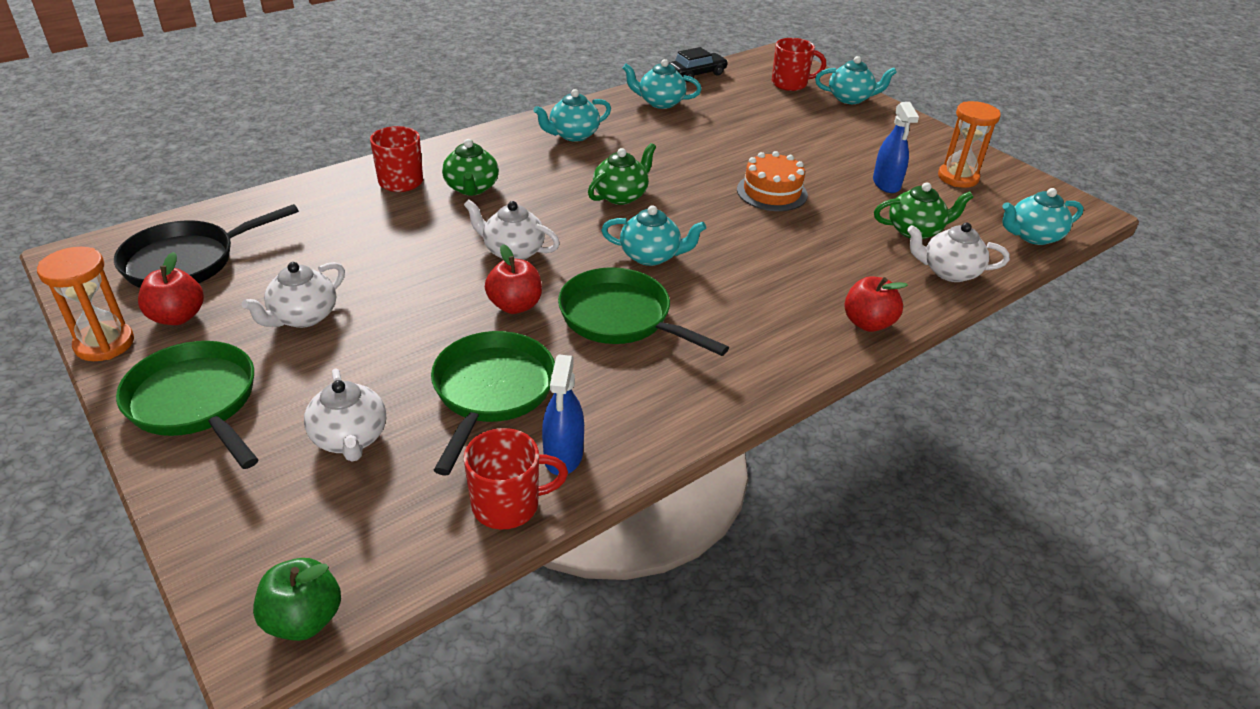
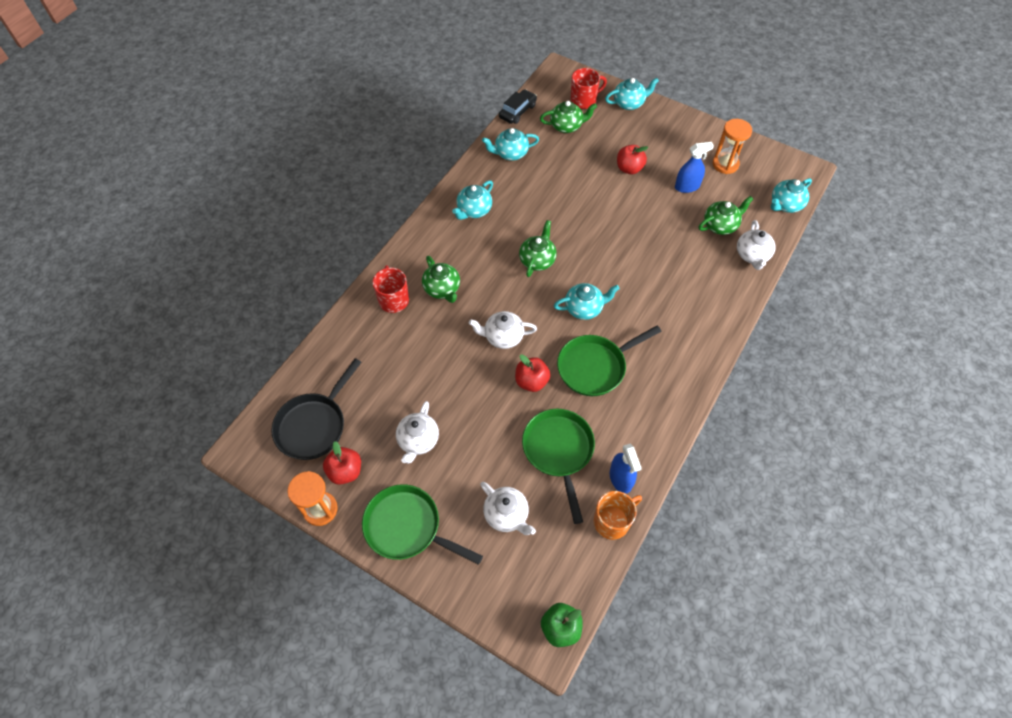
camera: 20 degrees left, 20 degrees up
red mug [464,428,568,529] -> orange mug [594,491,642,540]
green pan [558,267,729,356] -> green pan turned 45 degrees counterclockwise [557,326,661,396]
orange cake [737,151,808,211] -> none
red apple [844,276,908,332] -> red apple moved to [617,145,648,174]
blue spray bottle [873,102,919,193] -> blue spray bottle turned 75 degrees counterclockwise [675,142,714,193]
white teapot [907,222,1010,282] -> white teapot turned 75 degrees counterclockwise [737,220,775,270]
none -> green teapot [540,101,597,133]

